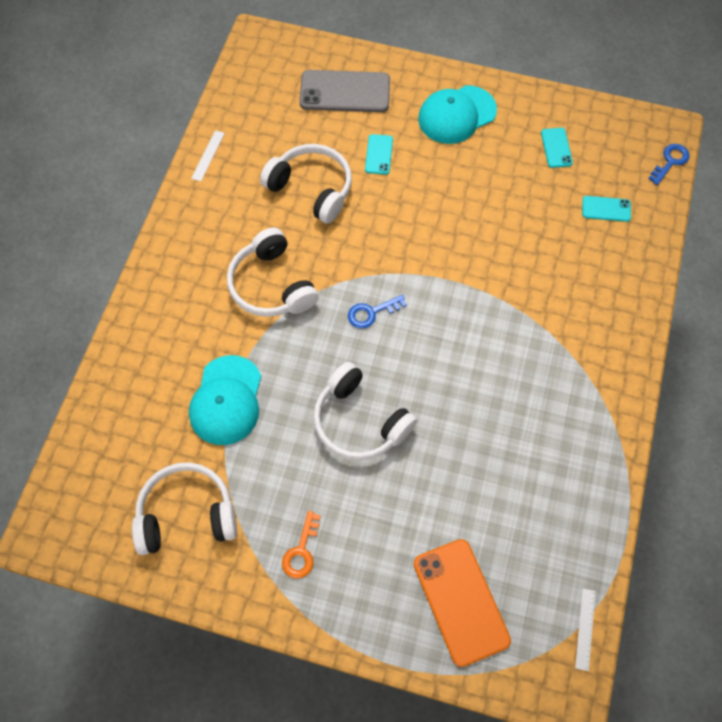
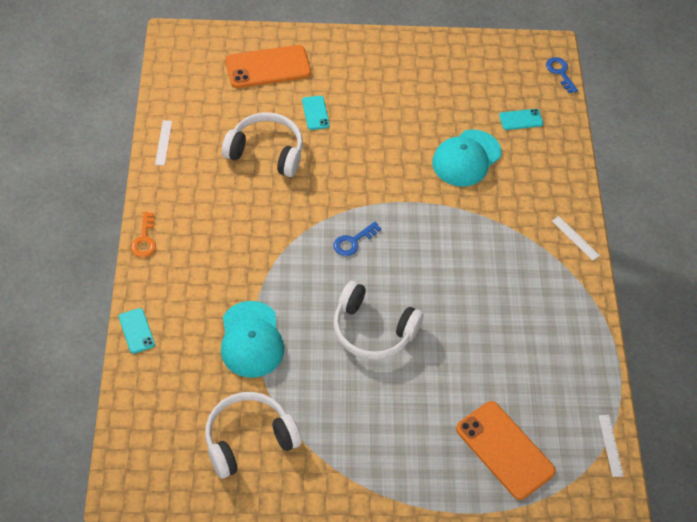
camera: 20 degrees left, 10 degrees down
white headphones [227,228,319,317] -> none
orange key [282,511,321,579] -> orange key moved to [131,212,156,258]
grey phone [299,70,390,112] -> orange phone [226,45,311,88]
turquoise cap [418,85,497,144] -> turquoise cap moved to [432,129,502,187]
turquoise phone [541,128,573,168] -> turquoise phone moved to [119,308,155,354]
blue key [648,144,690,185] -> blue key turned 45 degrees counterclockwise [546,57,578,93]
none -> white ruler [552,216,600,261]

